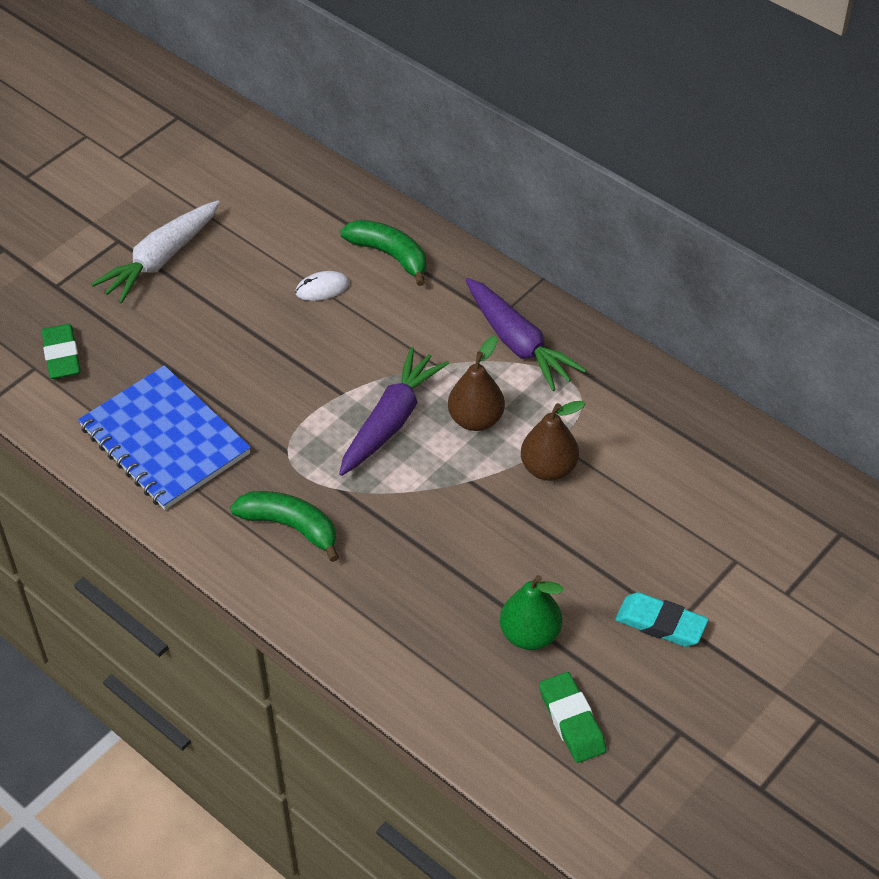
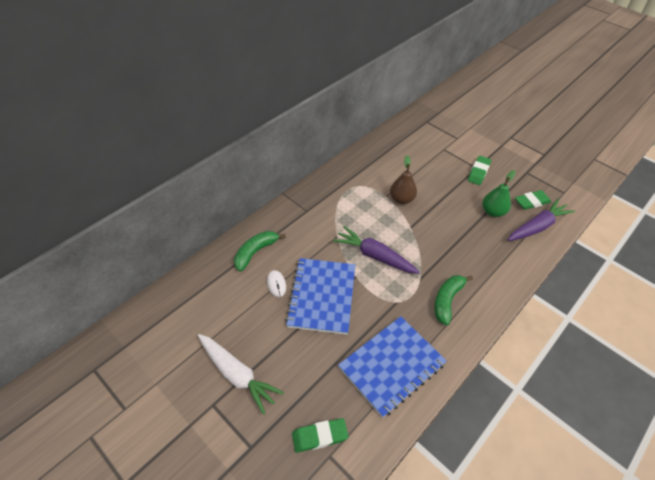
camera: 90 degrees left, 0 degrees up
brown pear [448,336,505,431] -> none
purple carrot [466,278,587,391] -> purple carrot moved to [508,199,575,241]
turquoise eraser [615,592,709,647] -> green eraser [468,156,491,185]
none -> blue notebook [285,258,355,335]

